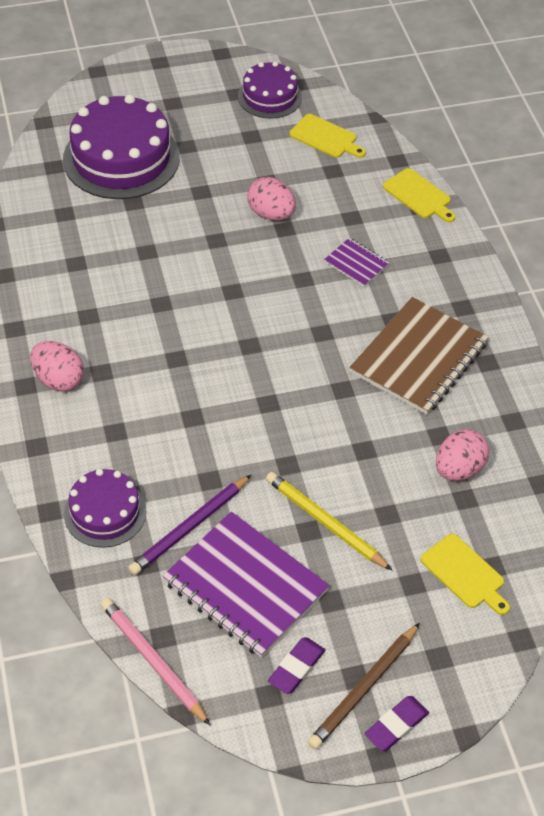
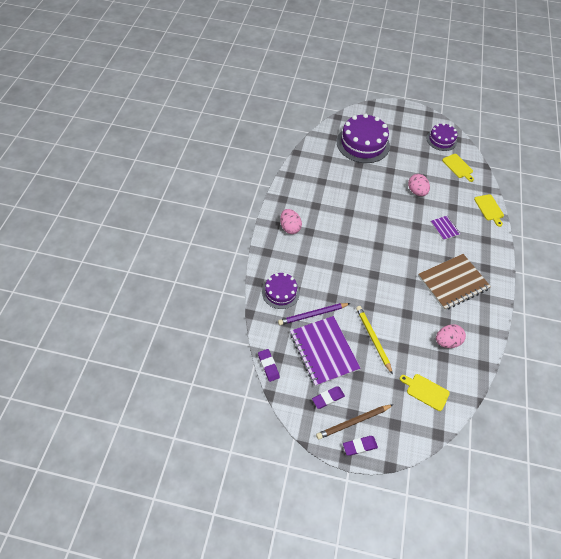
camera: 25 degrees right, 5 degrees up
pink pencil [101,598,210,725] -> purple eraser [258,349,280,382]
yellow cutting board [421,534,510,615] -> yellow cutting board turned 135 degrees clockwise [400,374,450,411]

